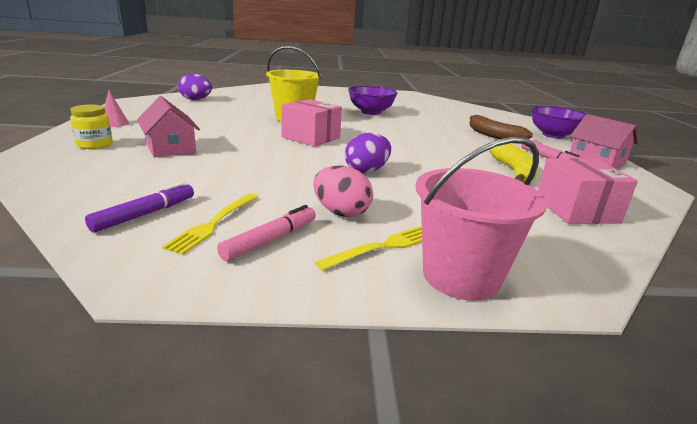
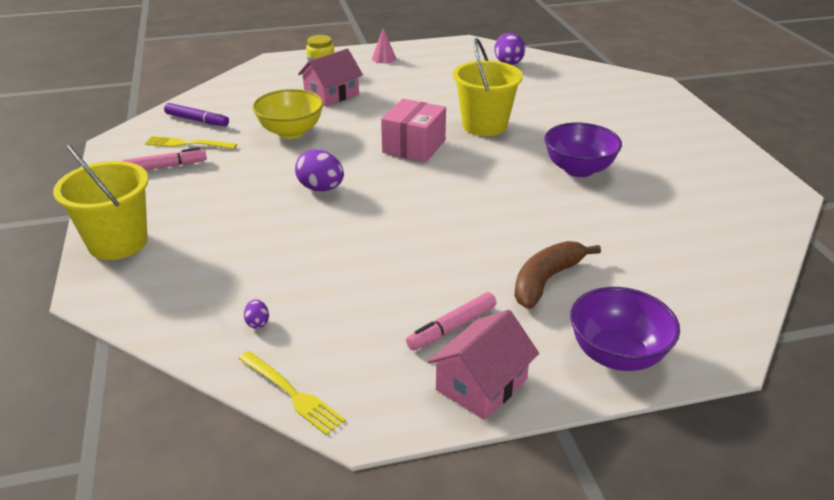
camera: 80 degrees right, 10 degrees up
pink marker [217,205,316,261] -> pink marker turned 45 degrees counterclockwise [122,147,207,170]
pink egg [313,165,373,217] -> none
yellow fork [315,226,422,271] -> yellow fork moved to [238,351,345,435]
pink bucket [415,137,547,301] -> yellow bucket [53,145,149,260]
yellow banana [489,143,538,183] -> none
pink box [538,158,638,224] -> purple egg [244,299,269,329]
none -> yellow bowl [252,89,324,139]

